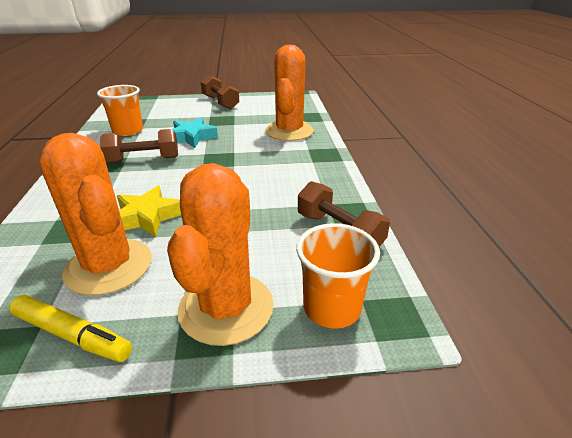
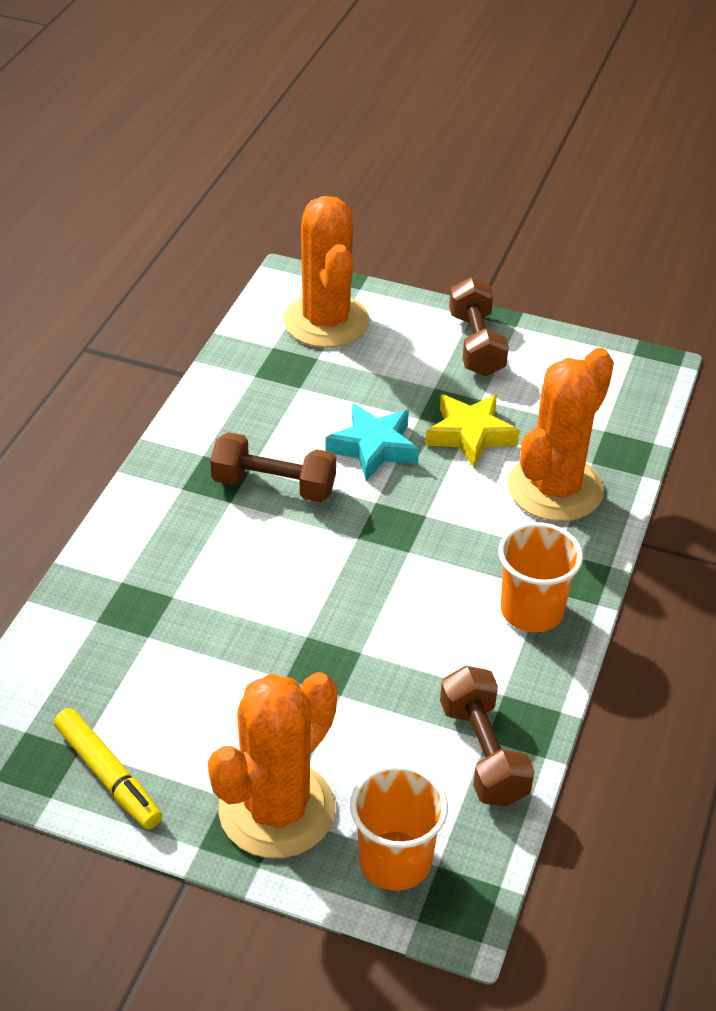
camera: 25 degrees right, 10 degrees up
orange cactus [40,133,152,296] -> orange cactus moved to [283,196,370,348]
orange cup [97,85,143,136] -> orange cup moved to [498,522,583,632]
yellow star [117,186,181,237] -> yellow star moved to [425,394,520,468]

